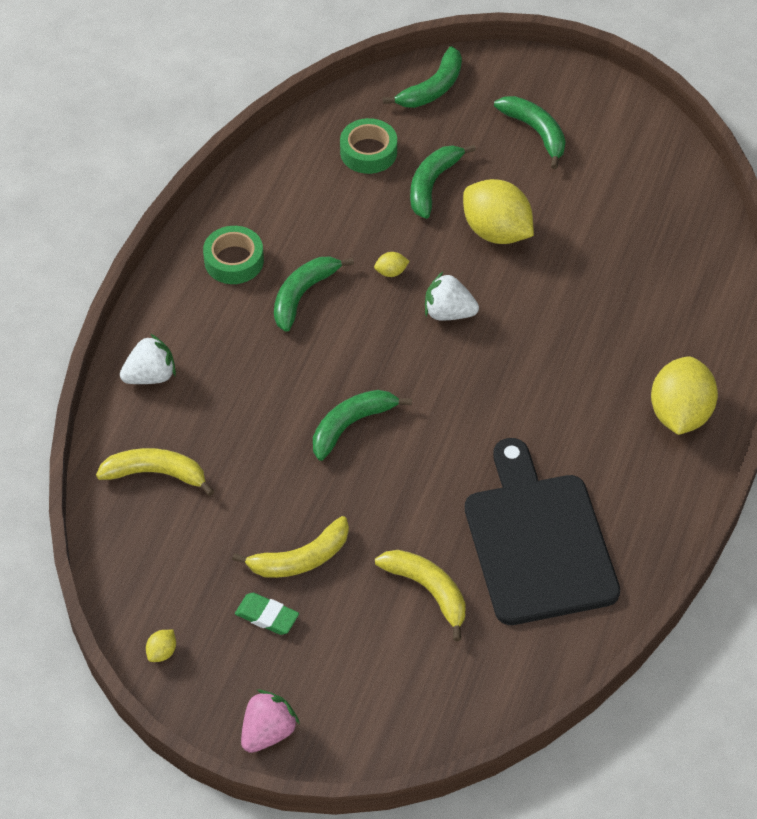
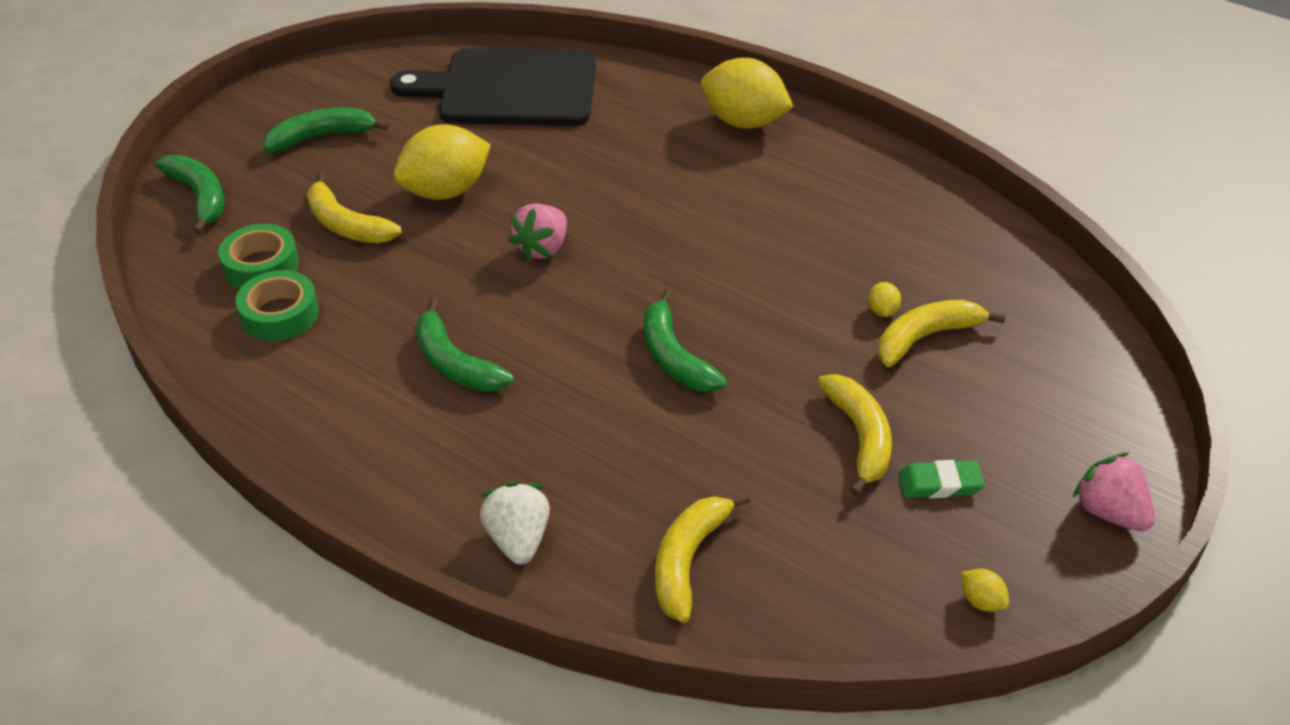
camera: 75 degrees left, 10 degrees down
green tape [203,226,264,284] -> green tape moved to [235,270,319,341]
green eraser [235,593,299,635] -> green eraser turned 45 degrees clockwise [898,460,985,498]
yellow lemon [374,252,410,277] -> yellow lemon moved to [868,282,901,317]
green banana [410,145,476,219] -> yellow banana [307,172,401,243]
white strawberry [425,272,479,321] -> pink strawberry [508,203,567,262]
black cutting board [465,438,620,625] -> black cutting board moved to [390,48,596,126]

